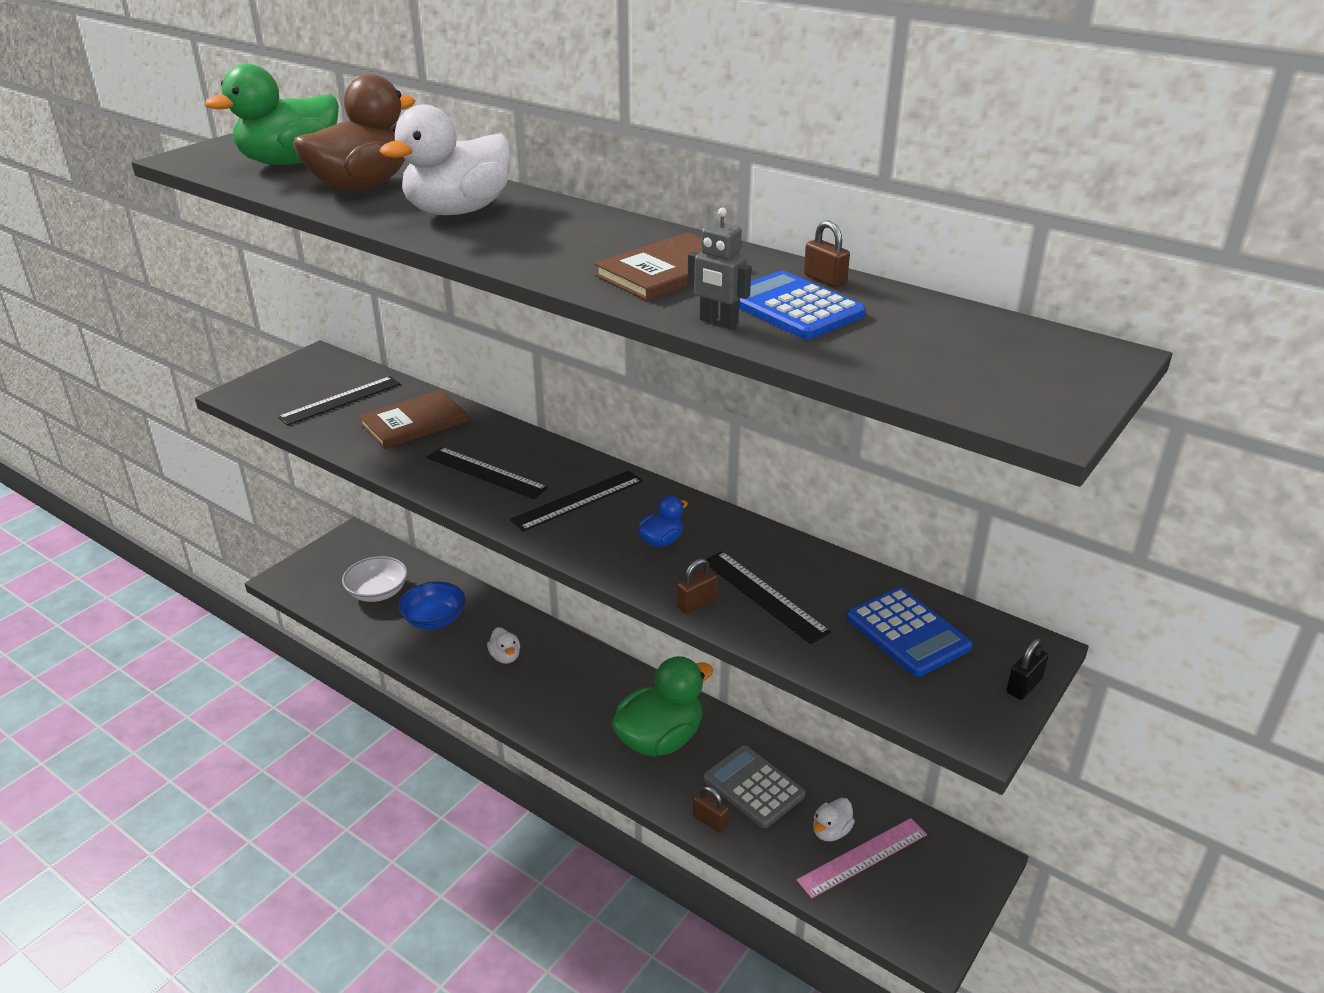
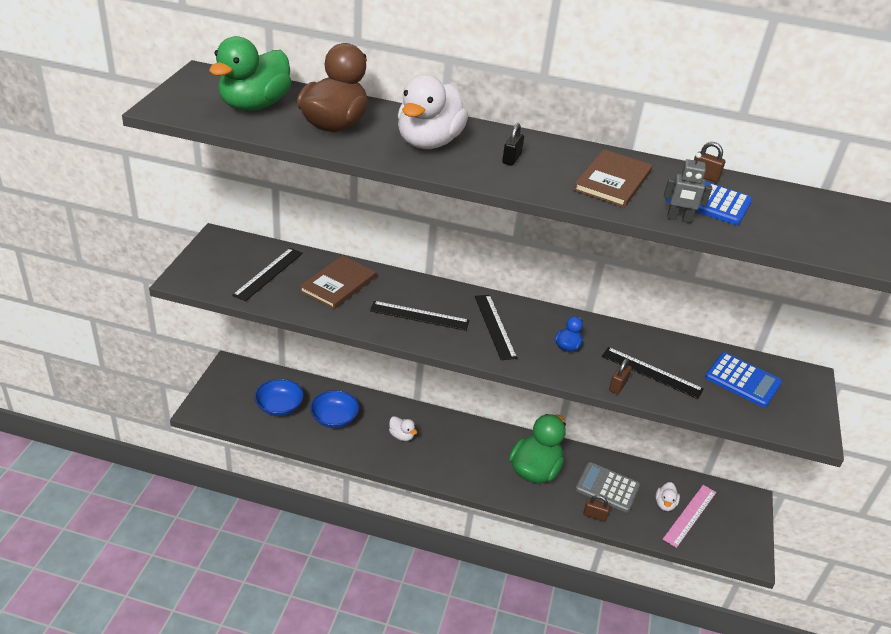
camera: 25 degrees left, 5 degrees up
white bowl [342,556,408,602] -> blue bowl [255,379,304,416]
black ruler [510,470,643,531] -> black ruler turned 45 degrees counterclockwise [475,295,517,360]
black padlock [1006,638,1048,700] -> black padlock moved to [502,123,524,166]

